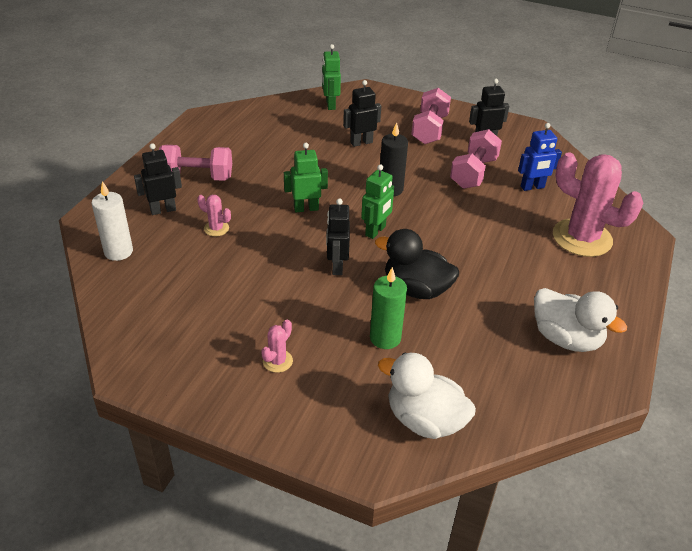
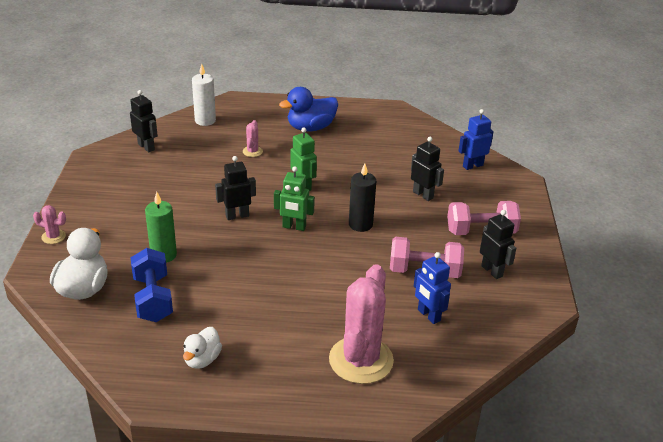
camera: 70 degrees right, 5 degrees down
black robot [134,143,182,215] -> black robot moved to [130,90,158,152]
pink dumbbell [159,145,232,181] -> blue duck [279,87,338,132]
pink cactus [261,320,293,373] -> pink cactus moved to [33,205,66,244]
green robot [322,44,341,110] -> blue robot [459,109,494,170]
black duck [375,229,459,299] -> none
white duck [534,288,627,352] -> white duck [183,327,222,369], size x0.62
none -> blue dumbbell [130,248,173,322]

